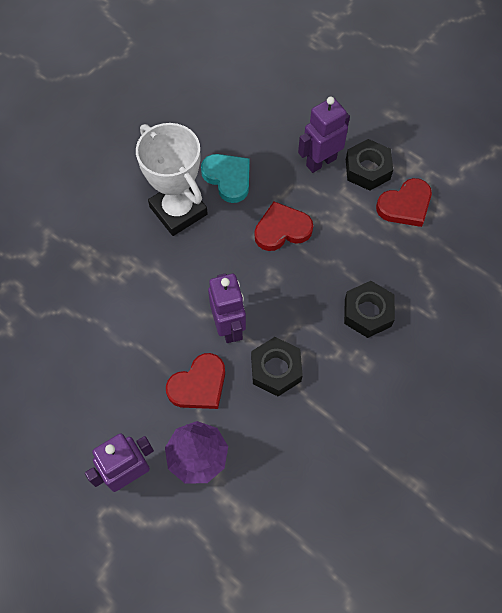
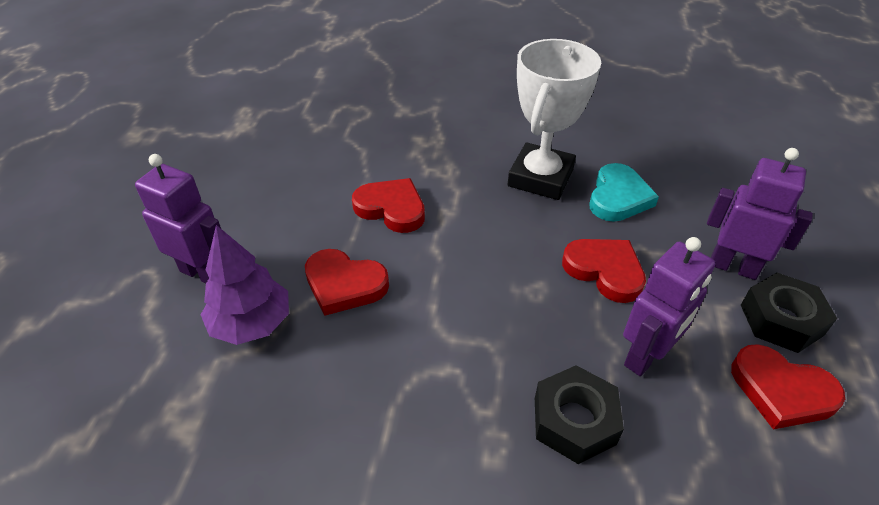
camera: 60 degrees right, 20 degrees down
purple robot [208,273,246,343] -> purple robot moved to [623,237,715,376]
black nut [251,337,303,396] -> none
none -> red heart [352,178,425,233]

